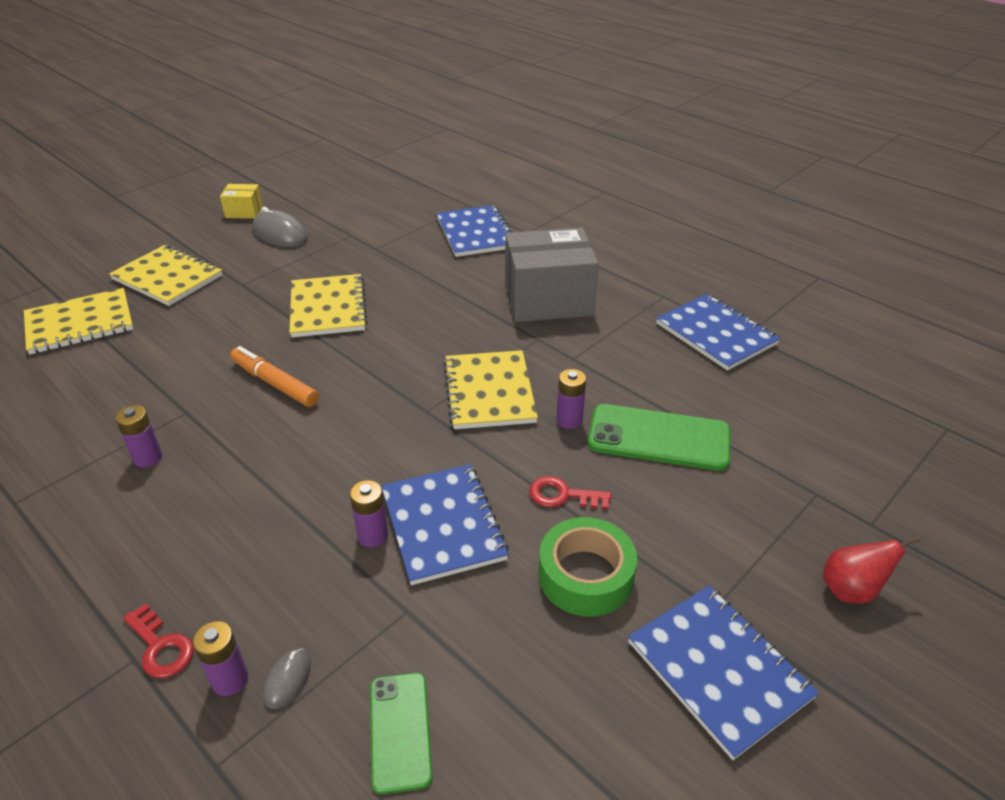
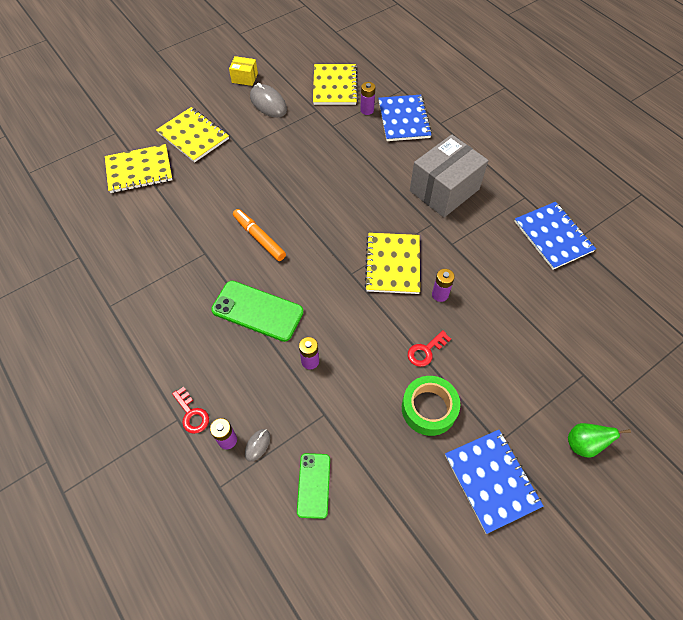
camera: 10 degrees right, 20 degrees up
purple battery [115,405,162,468] -> purple battery moved to [360,82,375,115]
yellow notebook [289,274,368,338] -> yellow notebook moved to [313,64,358,105]
blue notebook [381,464,509,585] -> none
grey box [505,228,599,322] -> grey box turned 45 degrees counterclockwise [410,134,489,217]
red key [529,476,611,509] -> red key turned 60 degrees counterclockwise [408,330,451,367]
green phone [588,404,731,471] -> green phone moved to [211,281,304,342]
red pear [823,536,920,604] -> green pear [568,423,631,458]

